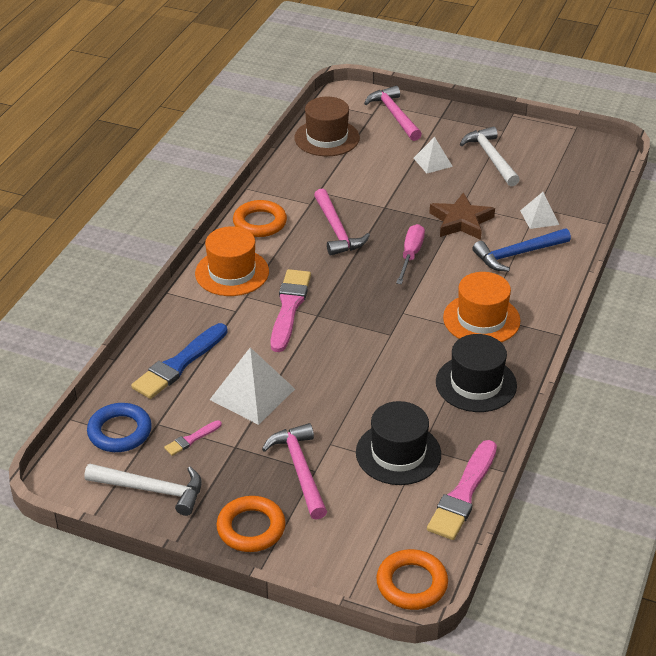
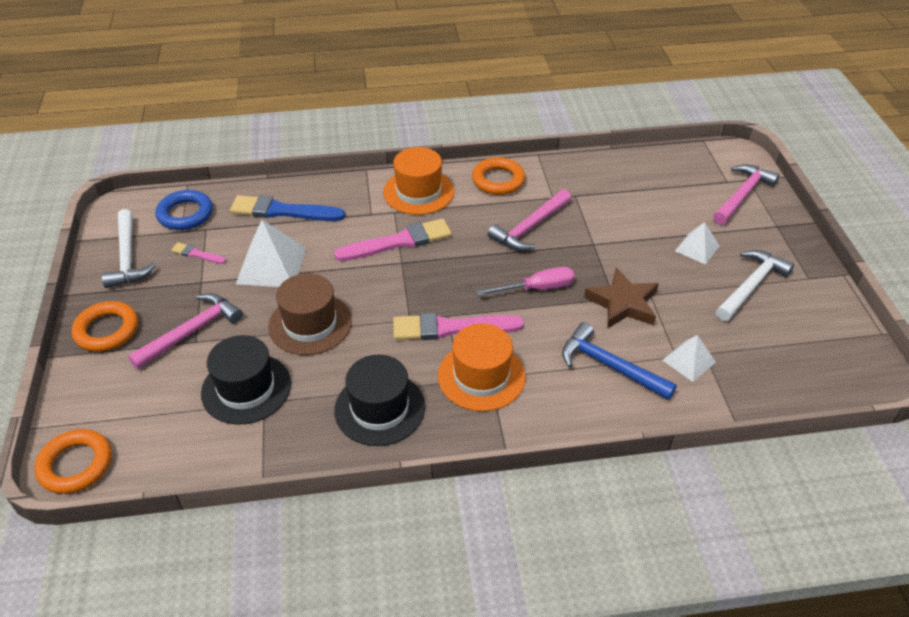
camera: 60 degrees right, 5 degrees up
brown hat [294,97,360,156] -> brown hat moved to [268,273,352,355]
pink brush [427,440,497,540] -> pink brush moved to [393,313,524,340]

